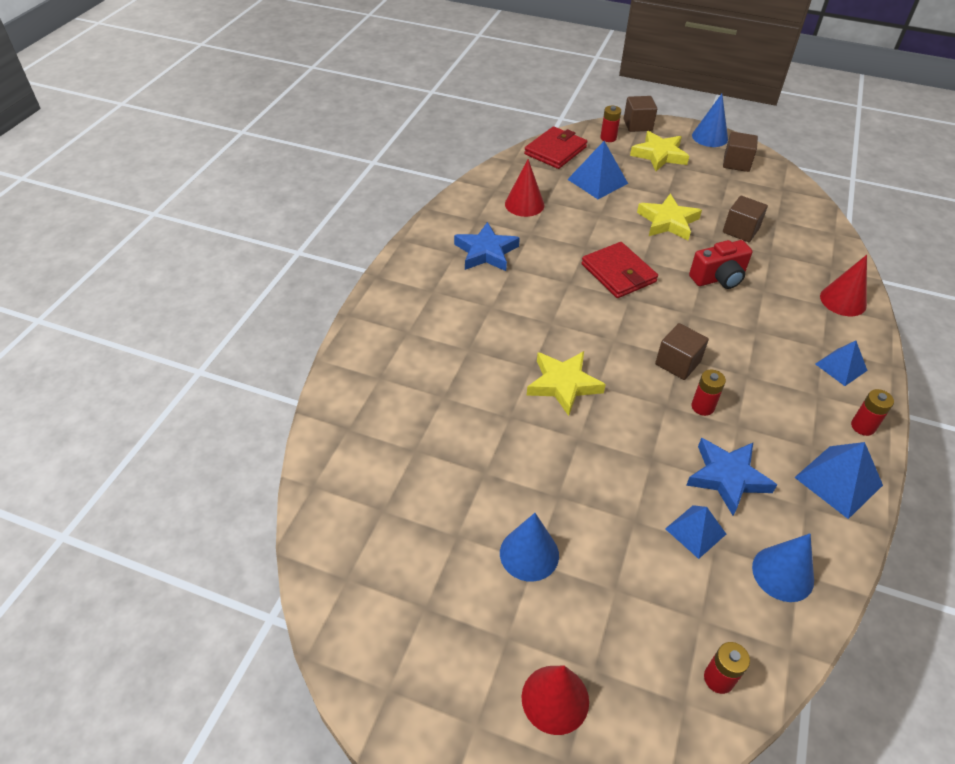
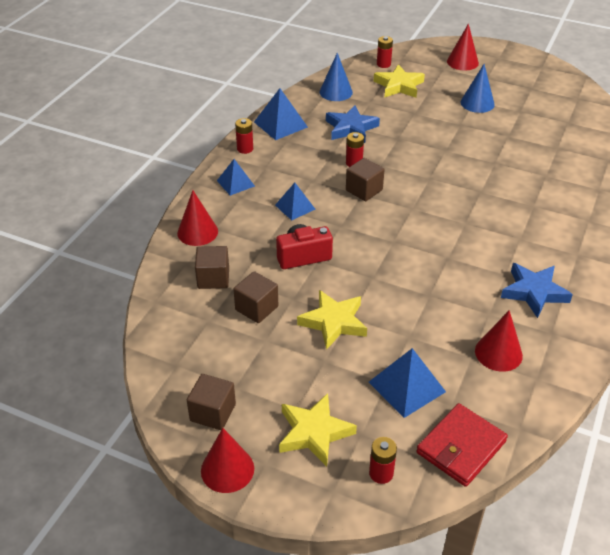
camera: 175 degrees left, 5 degrees down
yellow star [527,351,606,416] -> yellow star moved to [374,64,425,98]
red wallet [581,242,658,298] -> none
brown cube [624,96,657,132] -> brown cube moved to [195,246,229,289]
blue pyramid [665,505,726,559] -> blue pyramid moved to [275,183,316,220]
blue cone [692,94,728,147] -> red cone [201,428,254,493]

